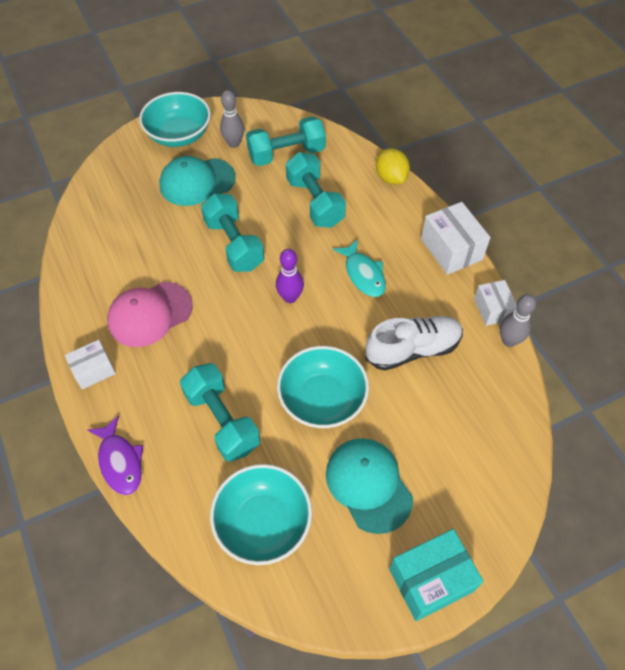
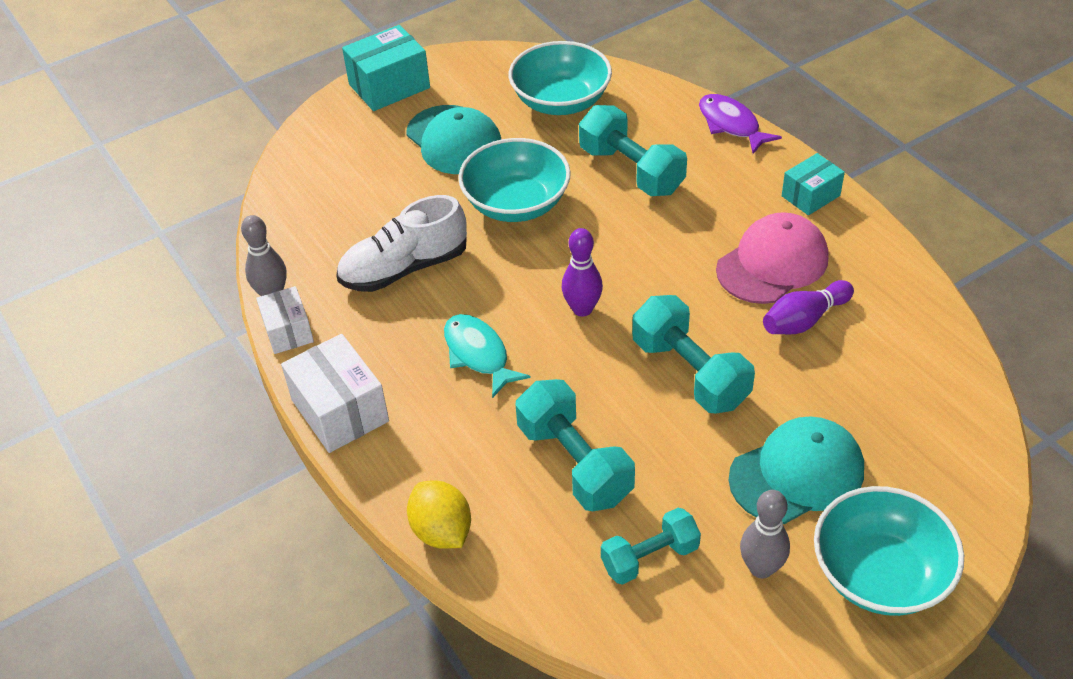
camera: 175 degrees right, 10 degrees down
white box [65,340,116,389] -> turquoise box [782,153,845,215]
turquoise dumbbell [246,116,326,166] -> turquoise dumbbell [601,508,701,585], size x0.65
none -> purple bowling pin [763,280,854,334]

